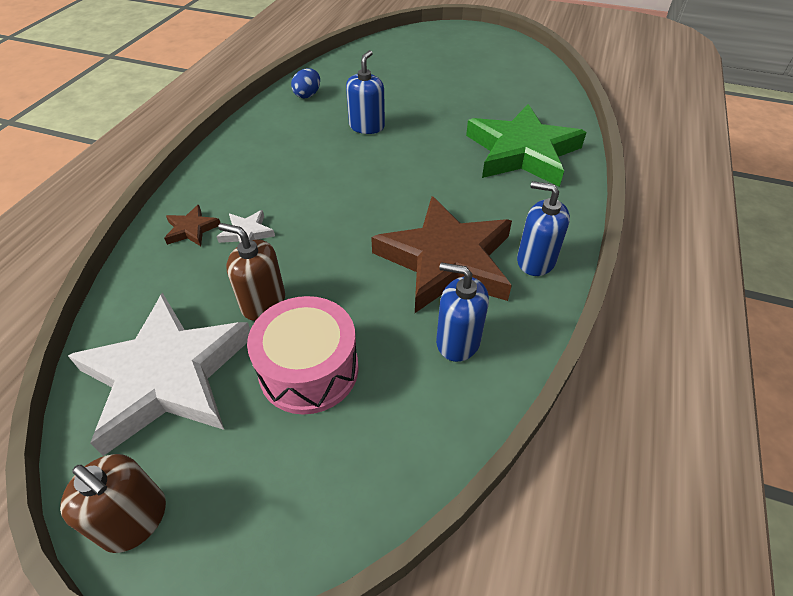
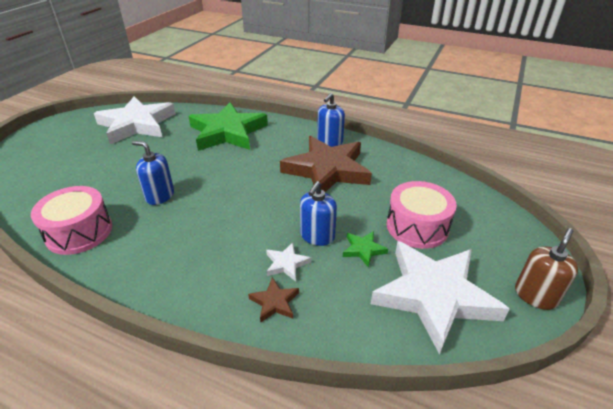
camera: 85 degrees left, 10 degrees down
brown soap dispenser [218,223,285,321] -> green star [343,231,388,268]
blue egg [291,68,320,98] -> pink drum [31,186,112,255]
blue soap dispenser [436,262,489,362] -> blue soap dispenser moved to [300,181,337,246]
none -> white star [94,96,176,144]

